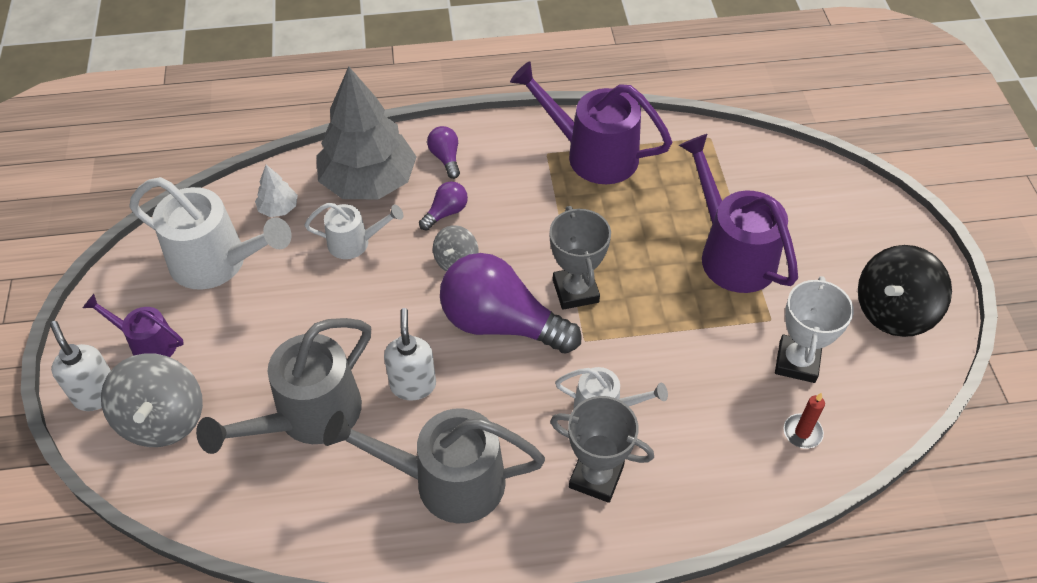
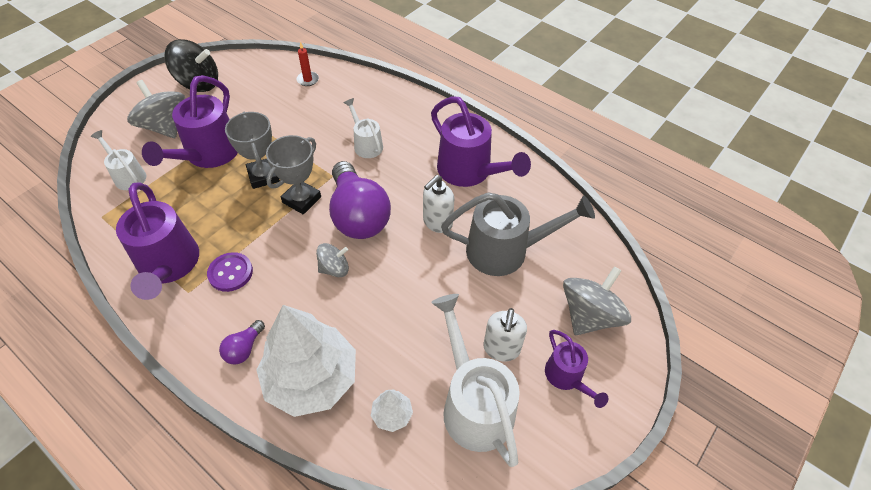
camera: 135 degrees left, 0 degrees up
white soap dispenser [50,321,111,411] -> white soap dispenser moved to [483,308,527,362]
white watering can [304,203,404,259] -> white watering can moved to [91,130,147,190]
grey tree [316,66,417,200] -> white tree [256,305,356,417]
grey watering can [323,408,545,524] -> purple watering can [431,96,531,187]
purple light bulb [419,181,468,231] -> none
grey trophy [550,396,654,503] -> grey trophy moved to [225,112,280,189]
white trophy [775,276,854,383] -> none
none -> grey spinning top [127,80,185,138]
none -> purple button [207,252,253,292]

